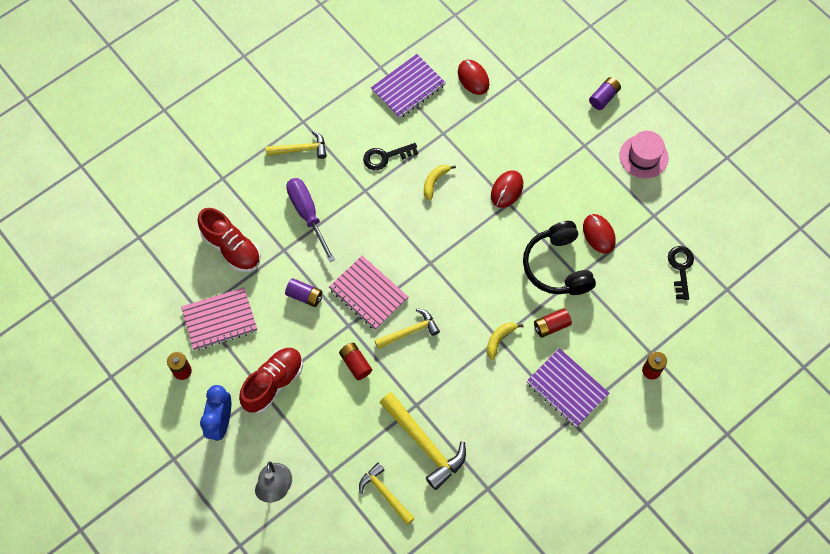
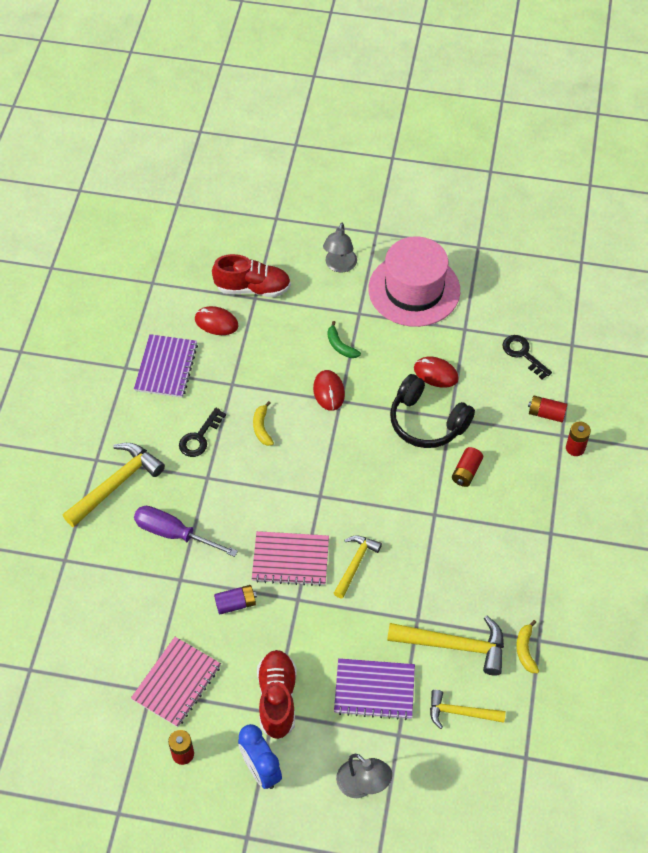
camera: 40 degrees left, 10 degrees down
red shoe [198,208,261,272] -> red shoe moved to [212,254,291,297]
yellow hammer [265,131,327,159] -> yellow hammer [62,443,165,527], size x1.59
red battery [339,343,372,380] -> red battery moved to [528,396,567,422]
yellow banana [487,322,523,360] -> yellow banana moved to [516,620,539,673]
purple notebook [527,348,609,427] -> purple notebook moved to [334,658,415,720]
purple battery [589,77,621,110] -> grey lamp [323,223,357,273]
pink hat [620,131,668,179] -> pink hat [369,236,460,327], size x1.80
none -> green banana [328,321,361,358]

